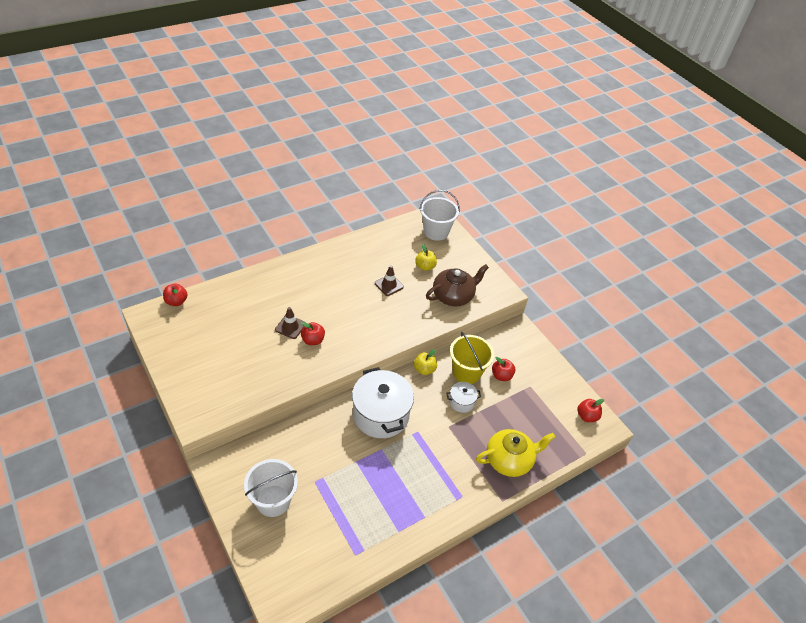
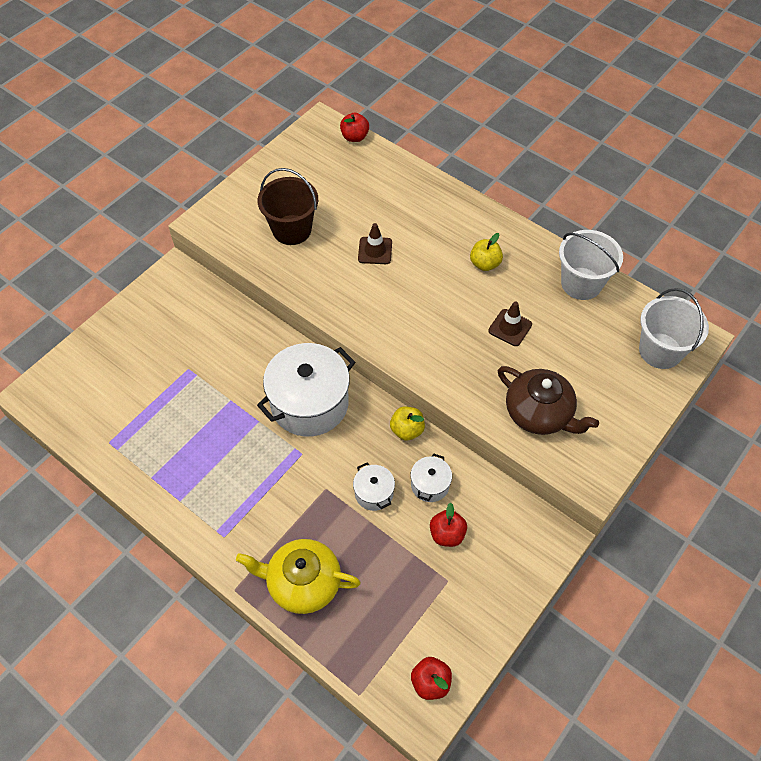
camera: 75 degrees right, 10 degrees up
white bucket [244,459,298,517] -> white bucket moved to [559,230,623,300]
red apple [301,322,325,345] -> none
yellow apple [415,244,437,271] -> yellow apple moved to [470,233,503,271]
yellow bucket [450,332,494,384] -> white pot [410,454,452,502]
yellow teapot [476,429,555,477] -> yellow teapot turned 135 degrees clockwise [236,539,361,614]
none -> brown bucket [258,168,318,245]

